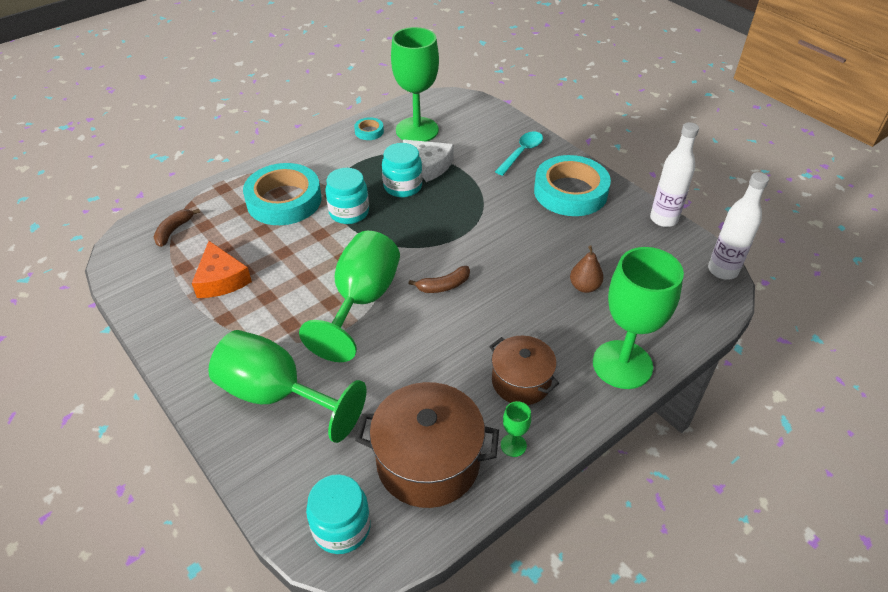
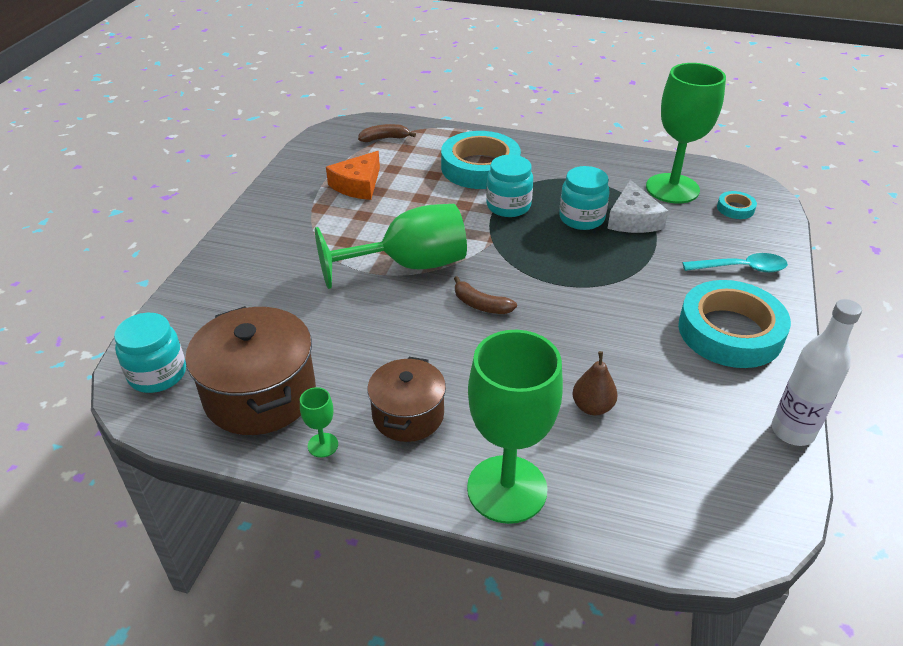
camera: 55 degrees right, 5 degrees down
green goblet [208,330,367,443] -> none
turquoise tape [354,117,384,140] -> turquoise tape moved to [717,191,757,219]
white bottle [708,172,769,280] -> none

